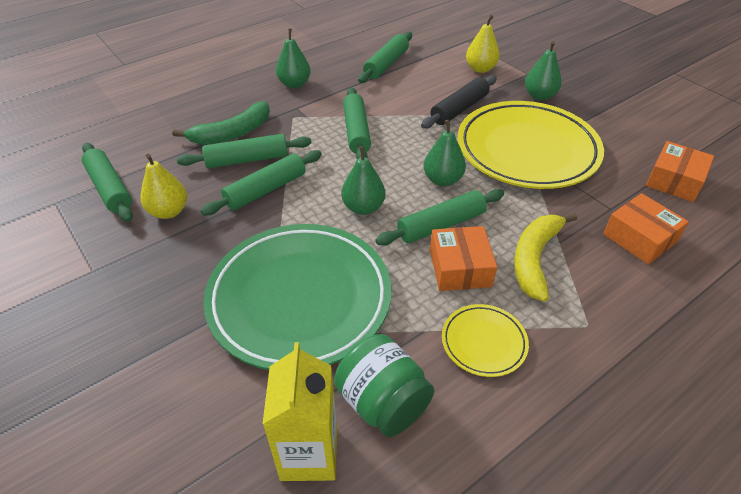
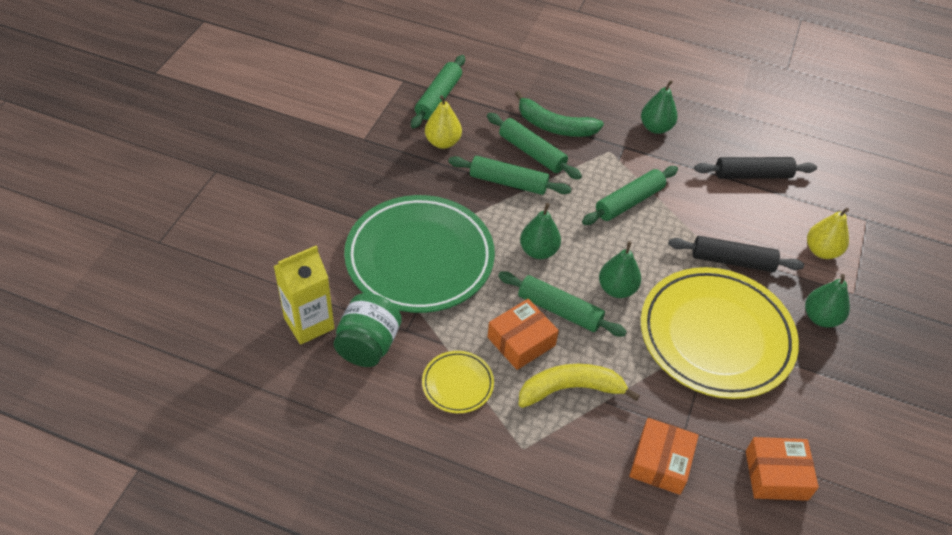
camera: 55 degrees right, 5 degrees up
green rolling pin [358,32,412,83] -> black rolling pin [694,157,817,179]

